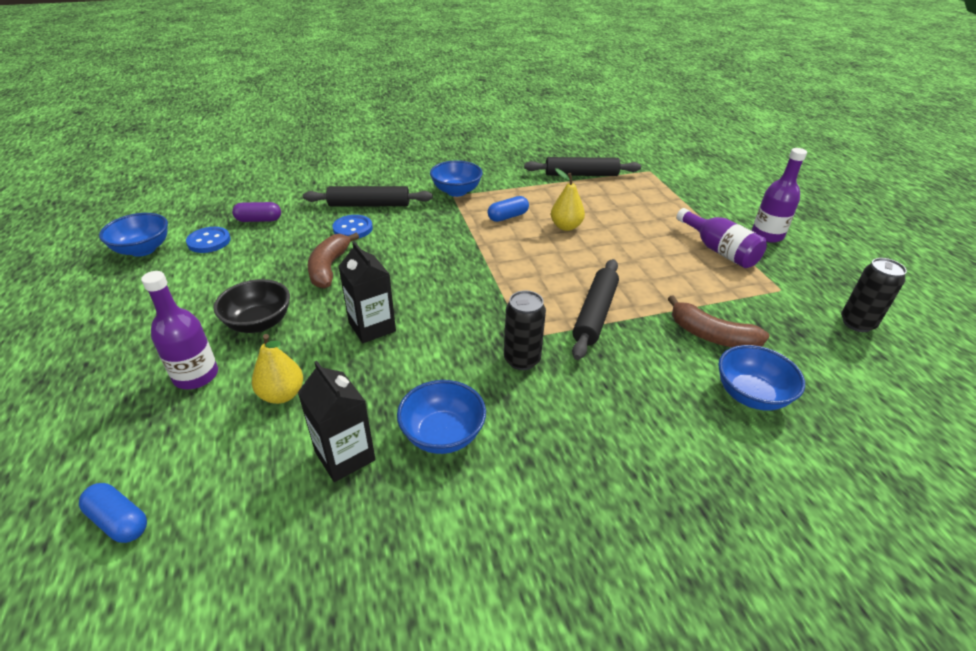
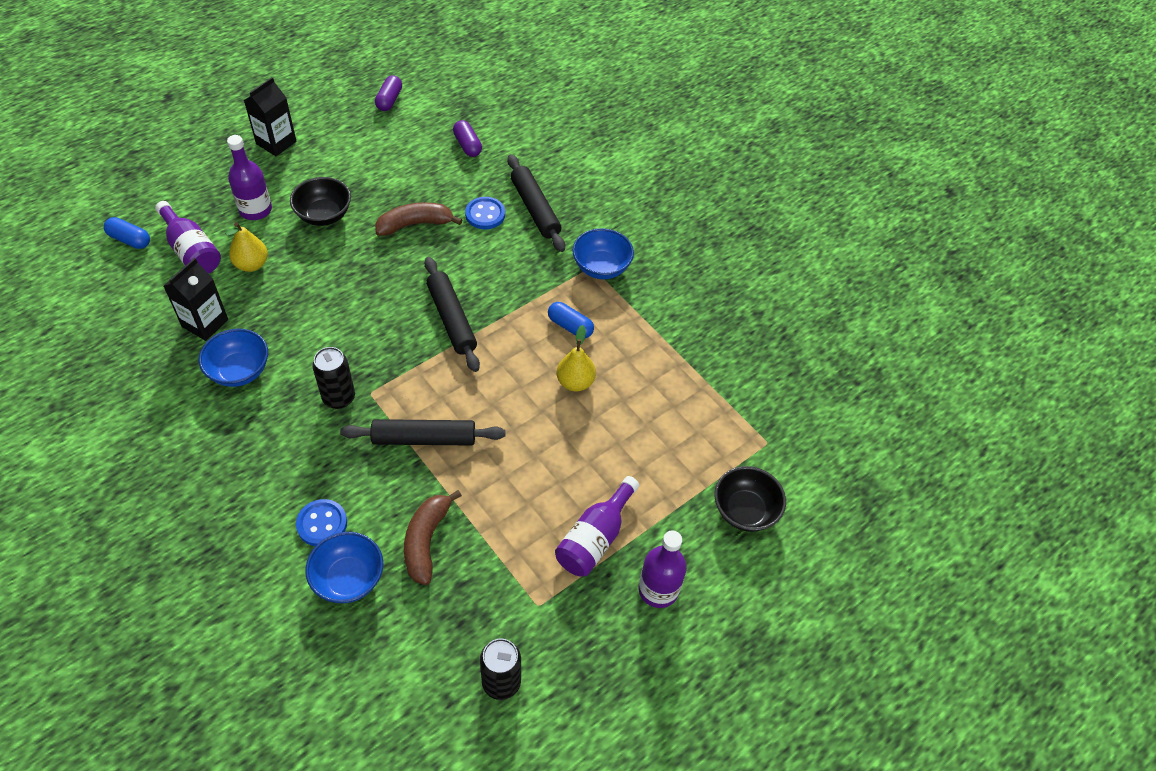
camera: 65 degrees right, 15 degrees up
blue capsule [79,483,147,543] -> blue capsule turned 75 degrees counterclockwise [104,217,150,249]
blue bowl [99,213,168,257] -> purple capsule [375,75,402,111]
blue button [186,227,231,253] -> blue button moved to [296,499,347,546]
black carton [338,241,396,343] -> black carton moved to [244,77,297,156]
black rolling pin [524,157,641,176] -> black rolling pin moved to [425,257,480,372]
none -> purple bottle [155,201,221,274]
none -> black bowl [714,466,786,532]

